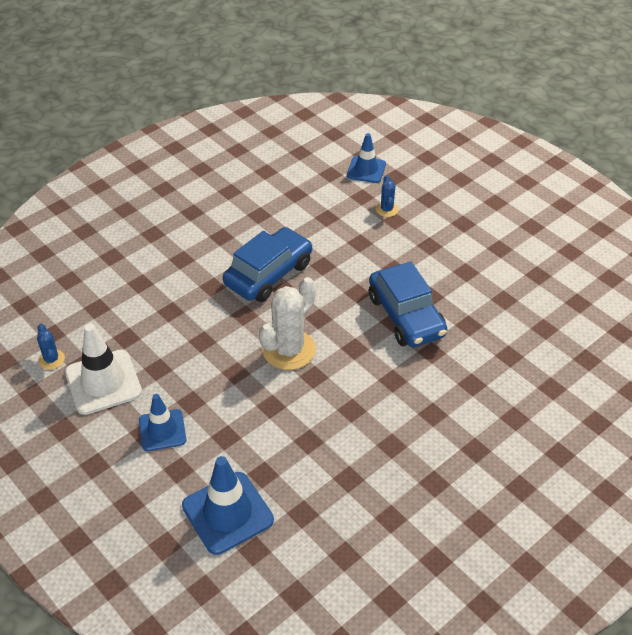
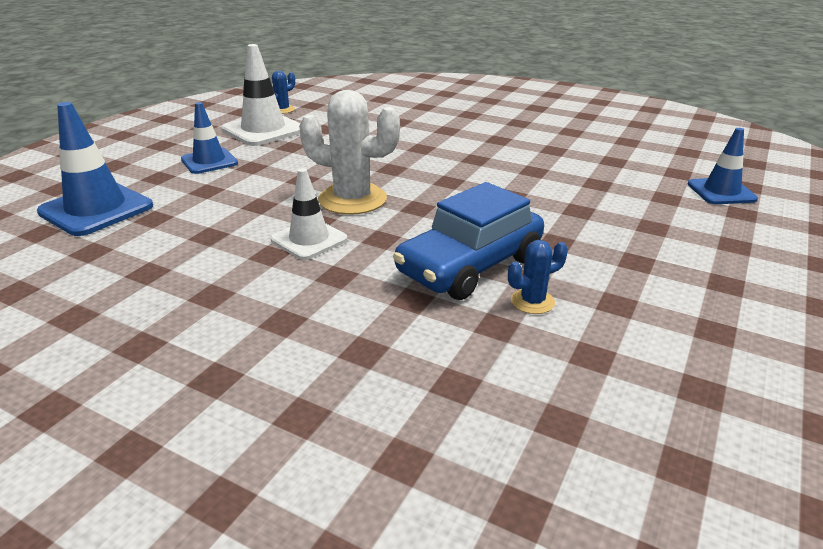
camera: 70 degrees right, 15 degrees down
blue car [223,227,313,302] -> none
blue cactus [376,175,398,217] -> blue cactus moved to [508,240,568,314]
none -> white traffic cone [271,168,348,260]

